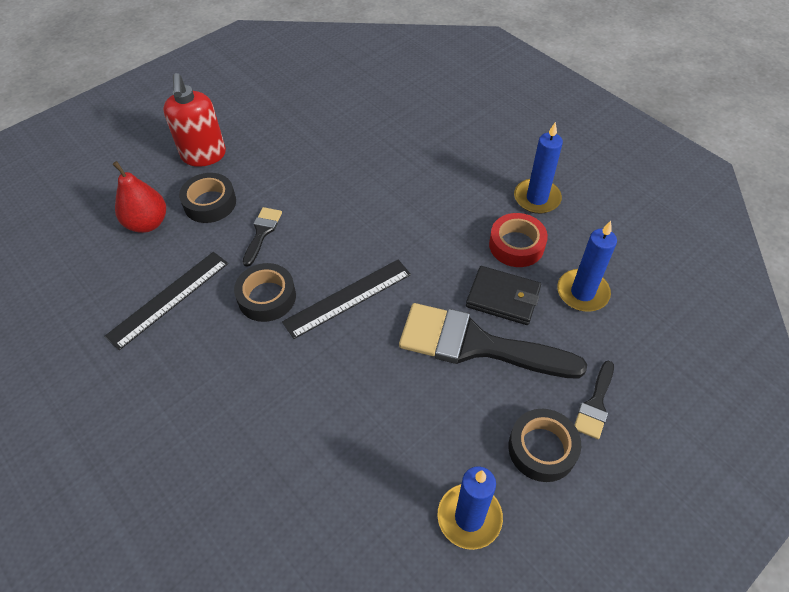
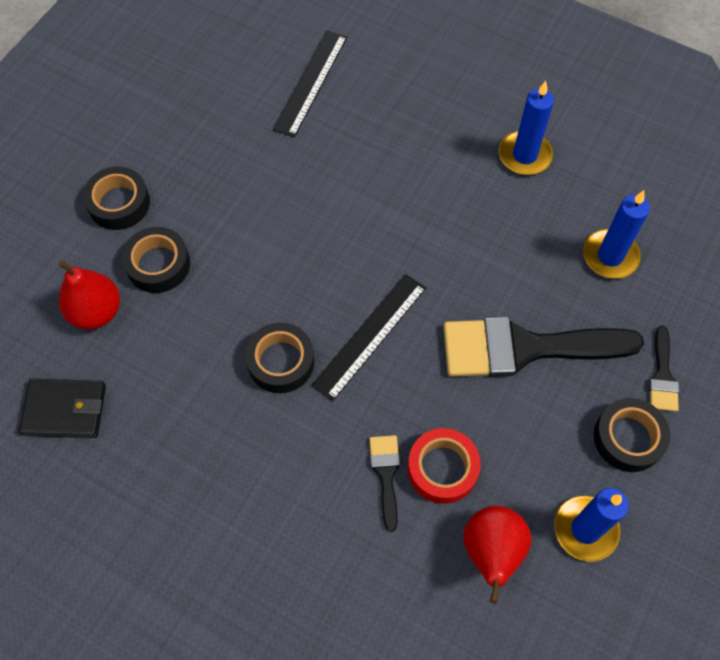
camera: 20 degrees left, 10 degrees up
black ruler [104,252,228,350] -> black ruler moved to [273,30,347,137]
red soap dispenser [163,73,226,167] -> black tape [83,167,150,230]
black brush [243,207,282,267] -> black brush moved to [369,435,400,532]
black wallet [466,266,541,325] -> black wallet moved to [19,379,106,438]
red tape [489,213,548,267] -> red tape moved to [408,428,481,504]
none -> red pear [463,506,531,604]

